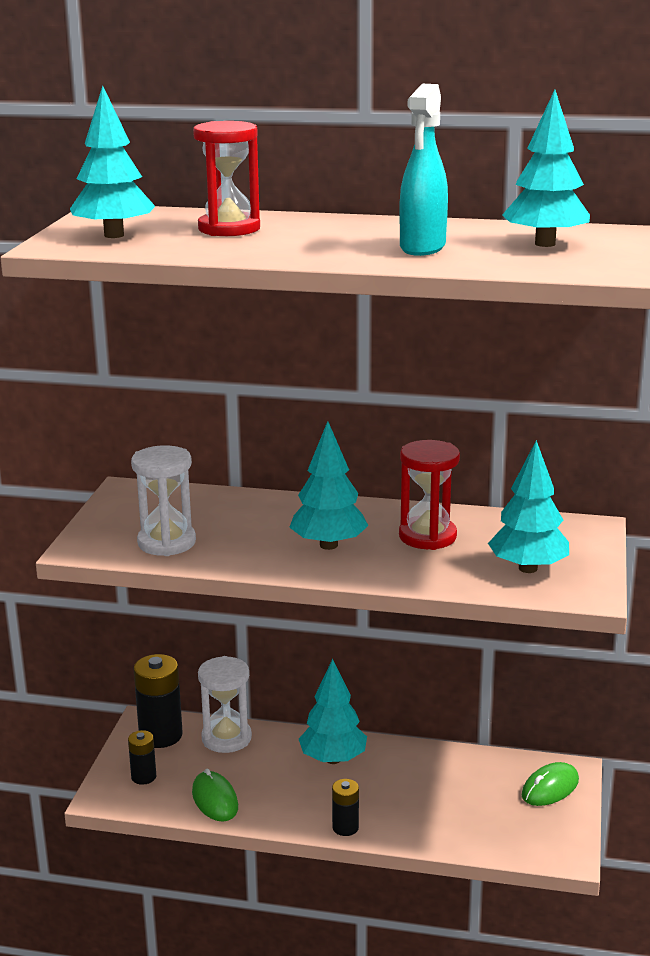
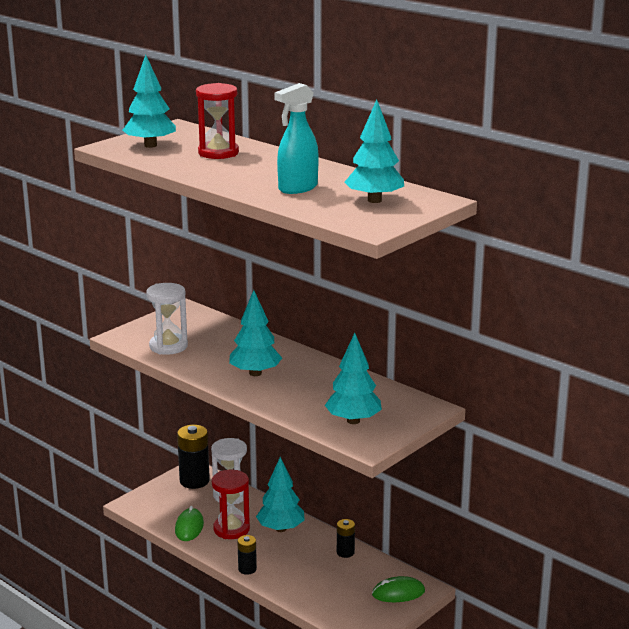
camera: 30 degrees right, 0 degrees up
black battery [128,730,156,785] -> black battery moved to [337,519,355,558]
red hourglass [399,440,460,550] -> red hourglass moved to [212,470,250,539]

